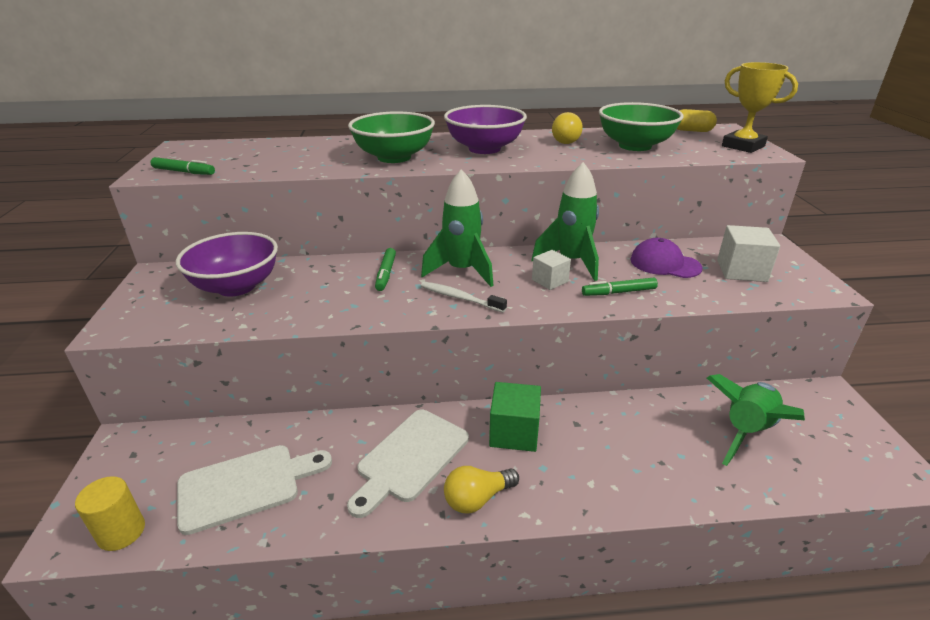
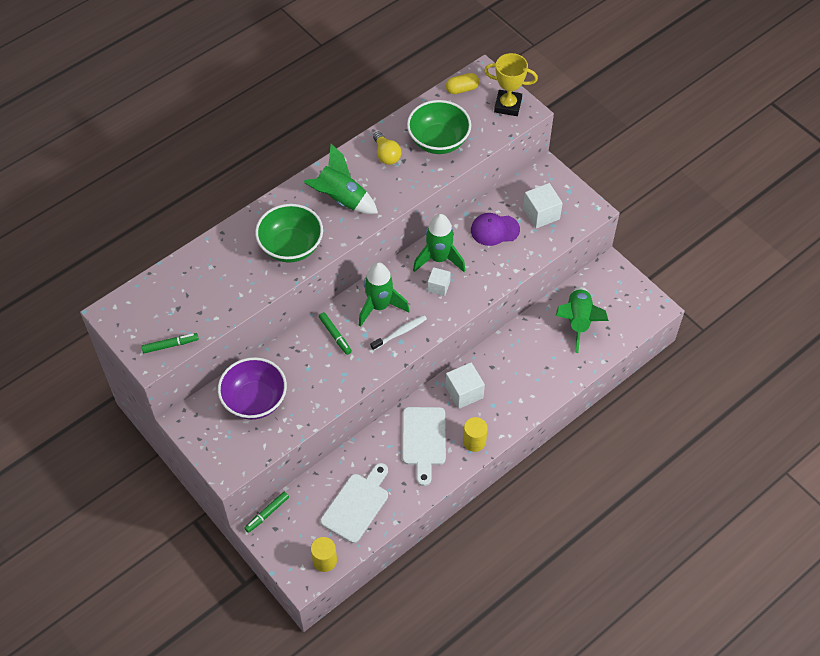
camera: 35 degrees left, 25 degrees up
white toothbrush [421,282,507,313] -> white toothbrush turned 150 degrees clockwise [370,315,427,351]
purple bowl [444,105,527,154] -> green rocket [304,144,378,214]
yellow light bulb [444,466,519,514] -> yellow cylinder [463,417,488,452]
green cube [489,382,541,452] -> white cube [445,362,485,409]
green marker [582,277,658,296] -> green marker moved to [244,492,289,533]

